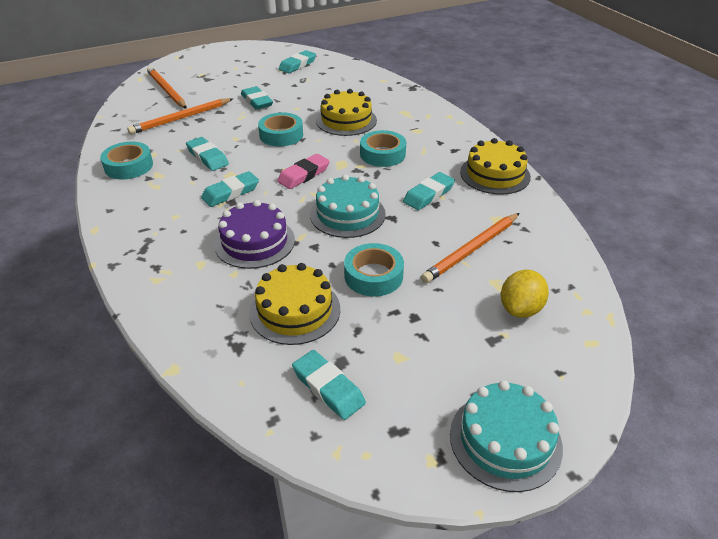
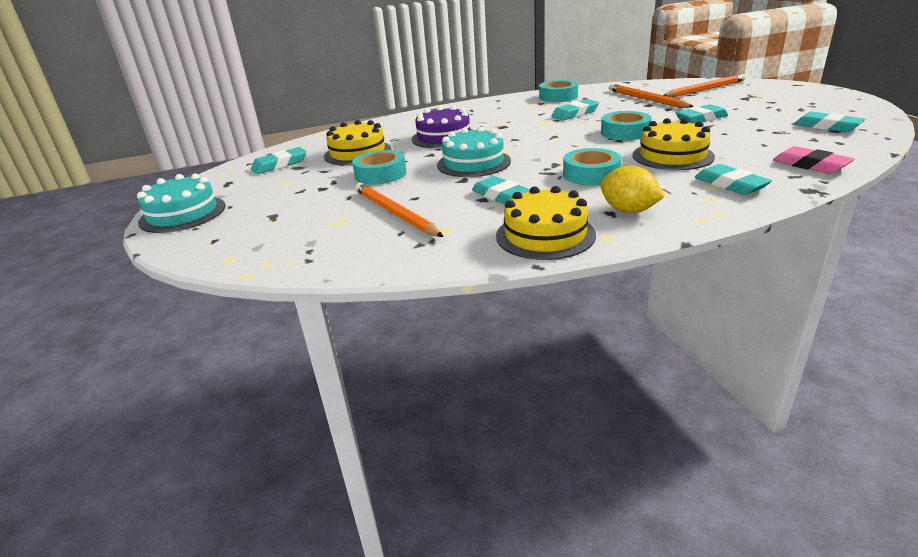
camera: 100 degrees right, 10 degrees down
turquoise eraser [201,171,259,207] -> turquoise eraser moved to [695,164,772,195]
pink eraser [277,154,330,189] -> pink eraser moved to [773,146,855,174]
yellow lemon [501,270,549,318] -> yellow lemon moved to [600,166,664,213]

